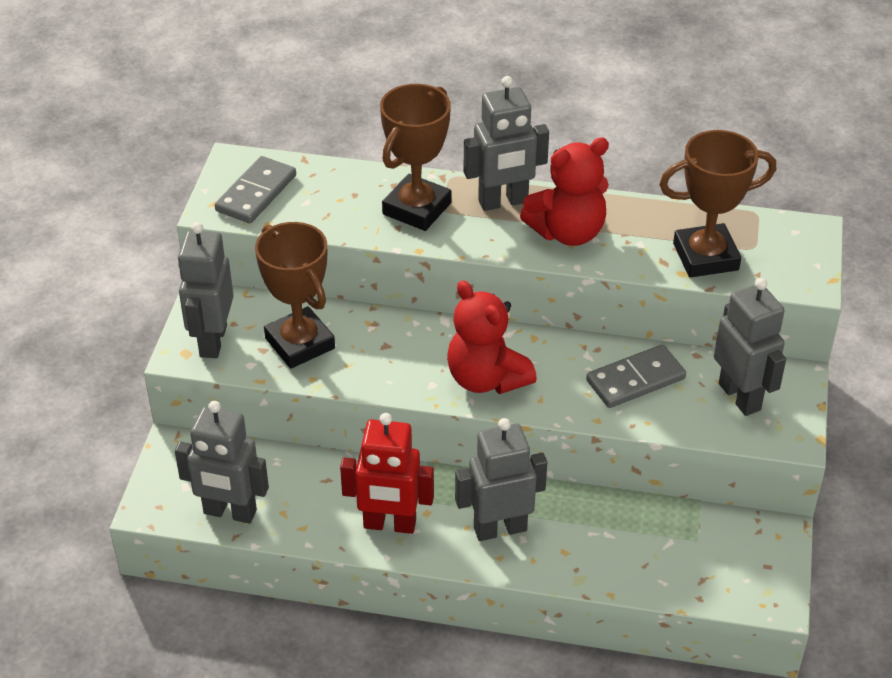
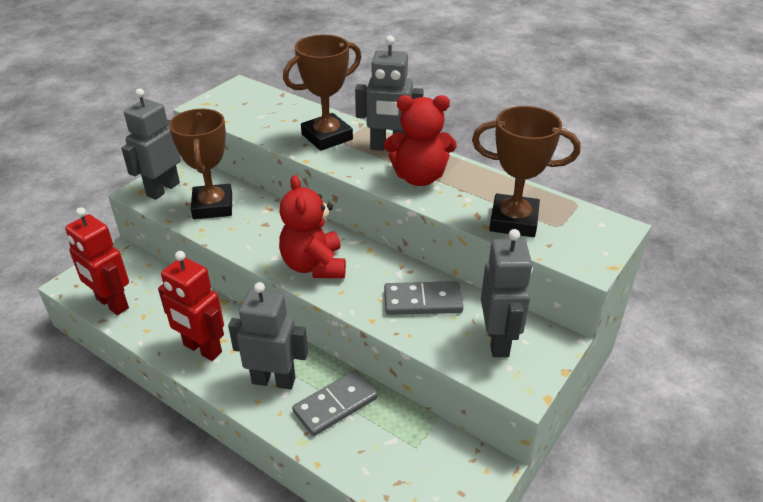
camera: 25 degrees right, 5 degrees down
grey robot [175,401,269,524] -> red robot [65,207,129,315]
grey domino [215,156,296,223] -> grey domino moved to [292,370,378,436]

